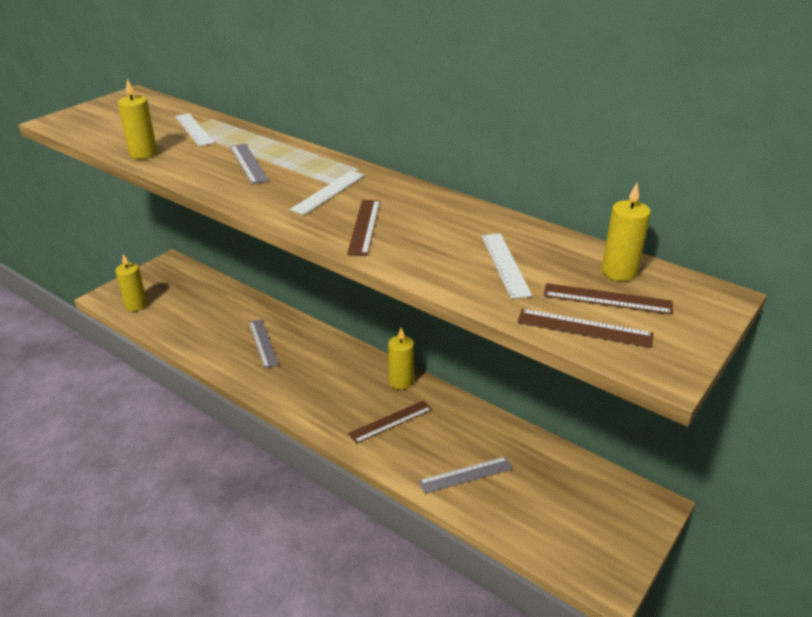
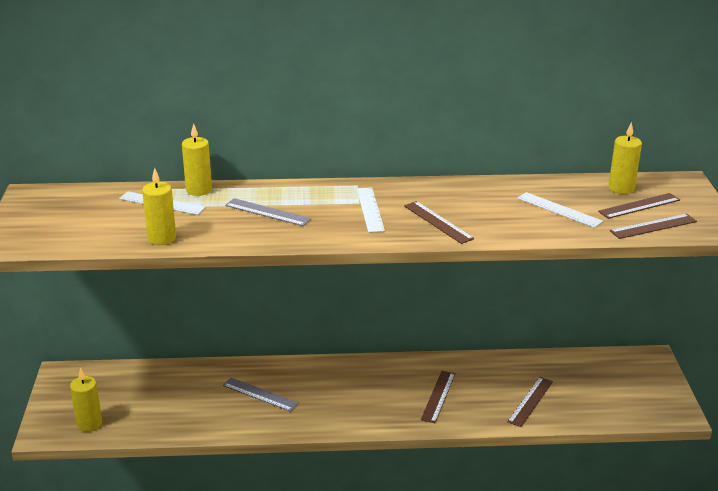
camera: 40 degrees left, 5 degrees down
yellow candle [388,328,414,390] -> yellow candle moved to [182,123,212,196]
grey ruler [419,456,513,494] -> brown ruler [507,377,553,427]

